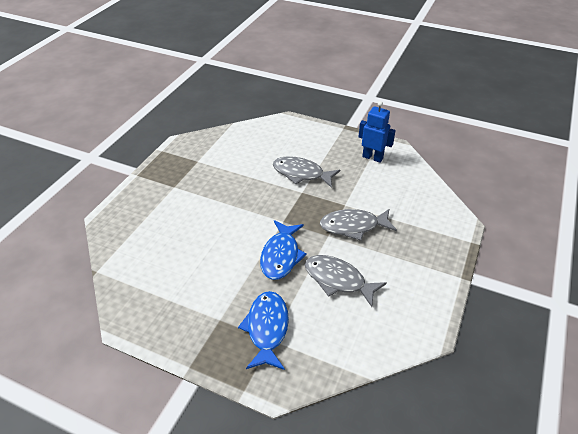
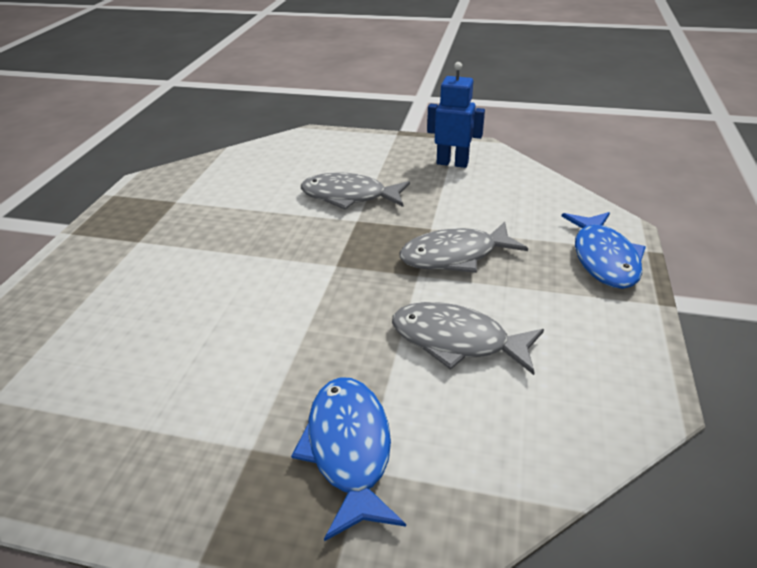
camera: 10 degrees left, 5 degrees down
blue fish [260,220,307,280] -> blue fish moved to [562,212,646,289]

